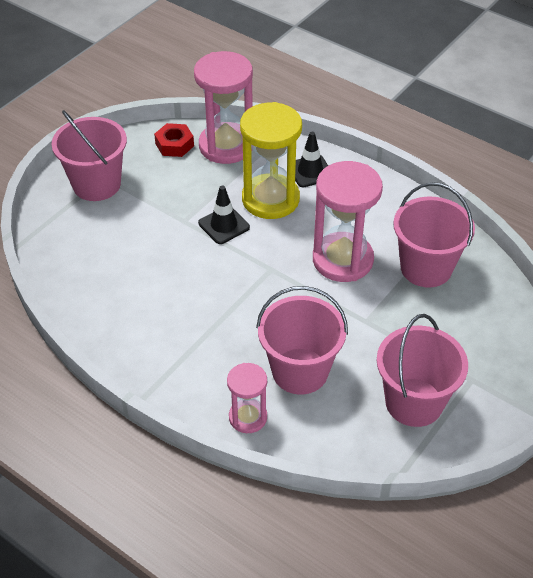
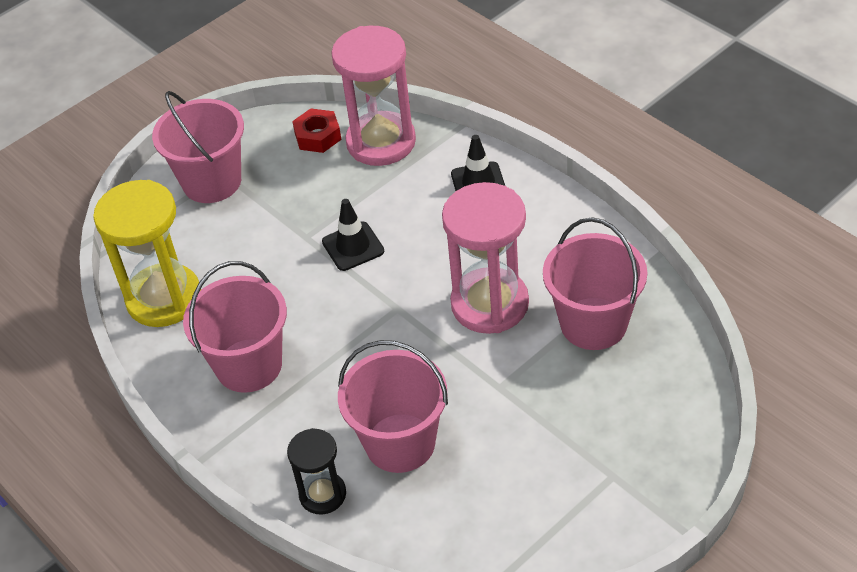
camera: 15 degrees right, 0 degrees up
pink hourglass [227,363,267,433] -> black hourglass [287,428,346,515]
yellow hourglass [240,102,302,219] -> yellow hourglass moved to [94,180,201,327]
pink bucket [377,314,468,427] -> pink bucket moved to [183,261,287,393]

